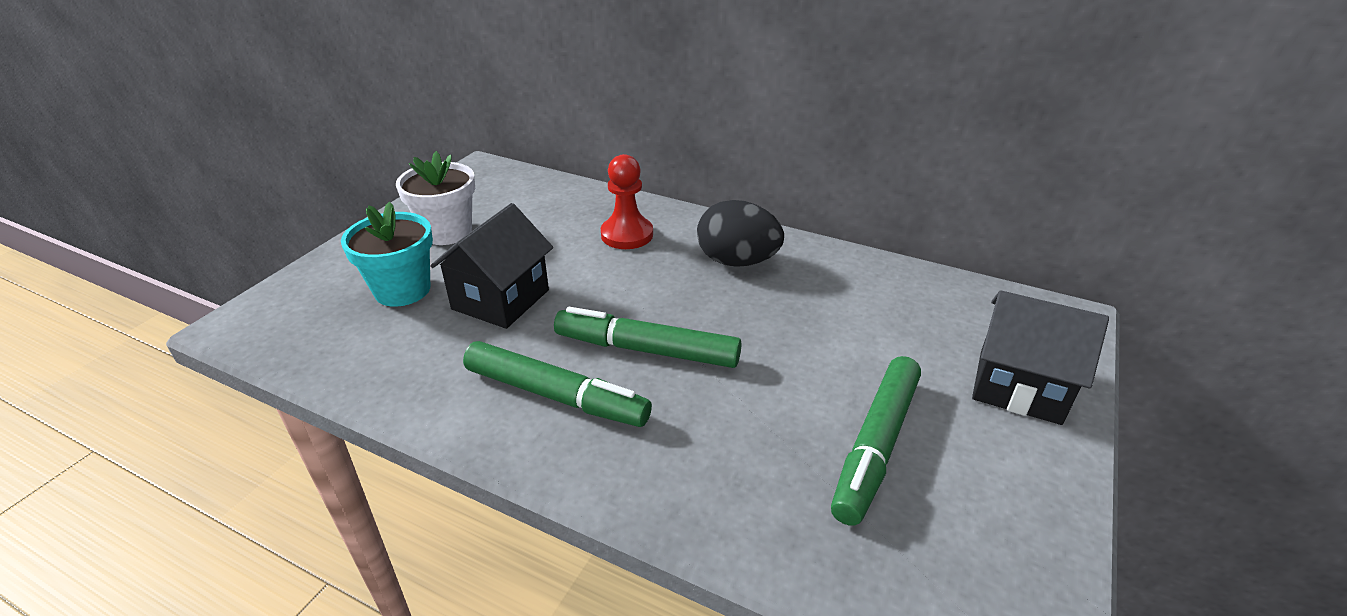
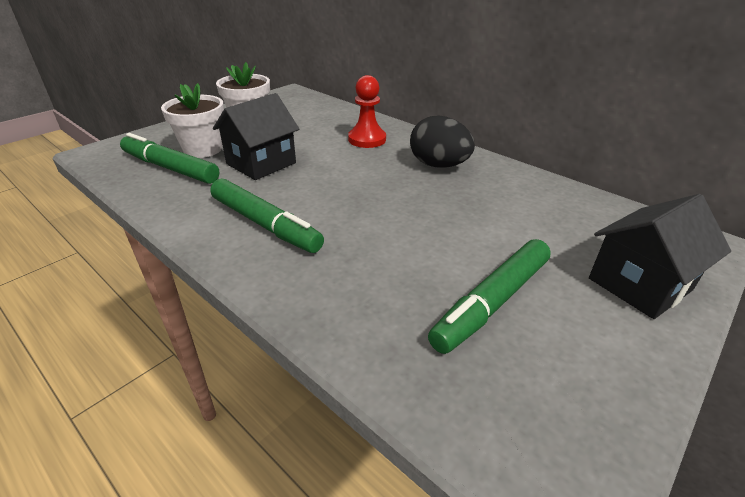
camera: 15 degrees right, 0 degrees up
turquoise flower pot [341,202,433,307] -> white flower pot [161,83,224,158]
green marker [554,307,742,368] -> green marker moved to [120,133,219,184]
black house [972,290,1109,425] -> black house turned 75 degrees counterclockwise [589,194,731,319]

